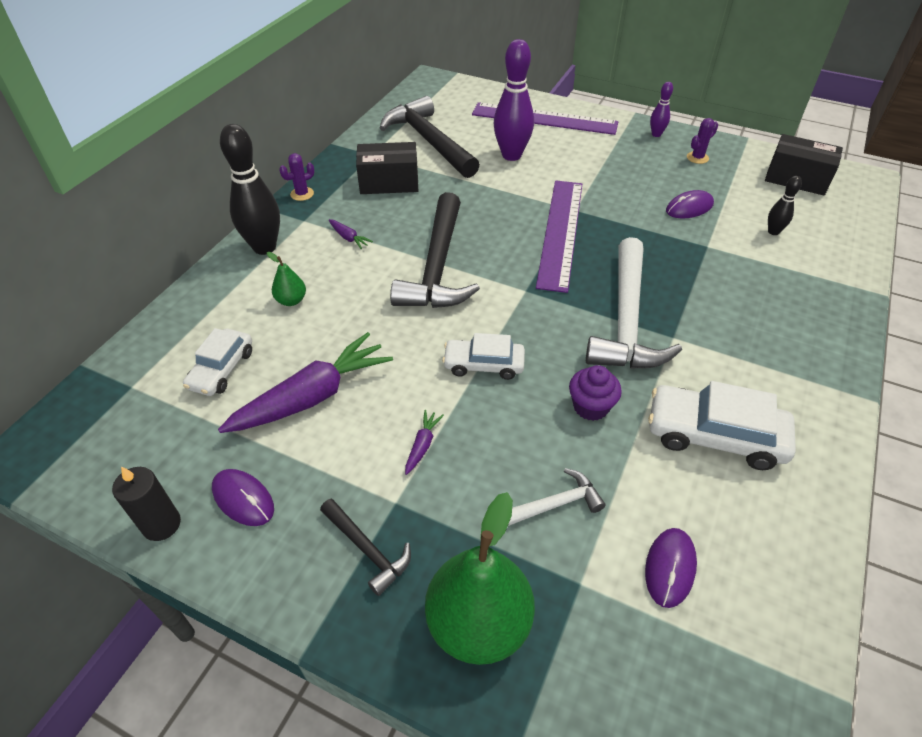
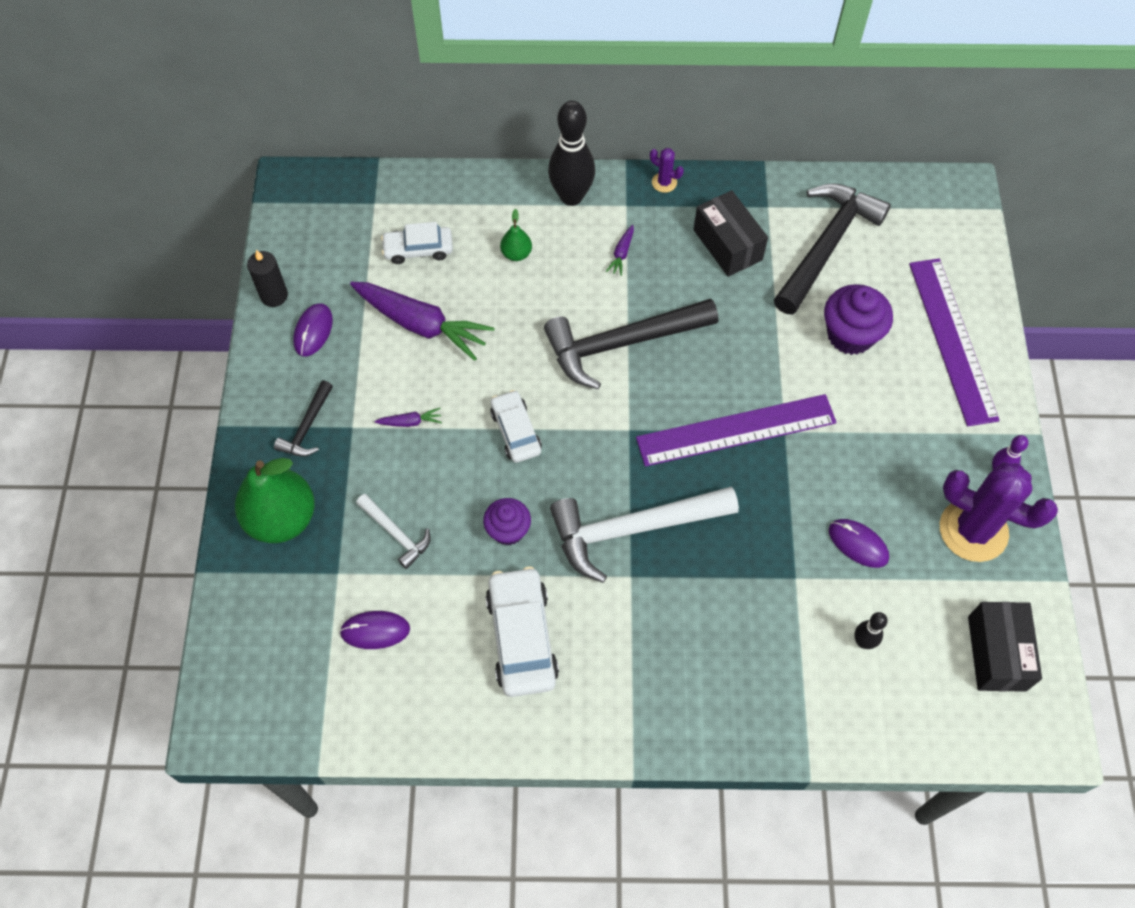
camera: 65 degrees right, 15 degrees up
purple bowling pin [493,39,534,161] -> purple cupcake [824,284,893,355]
purple cactus [687,118,718,164] -> purple cactus [940,463,1058,562], size x2.35

